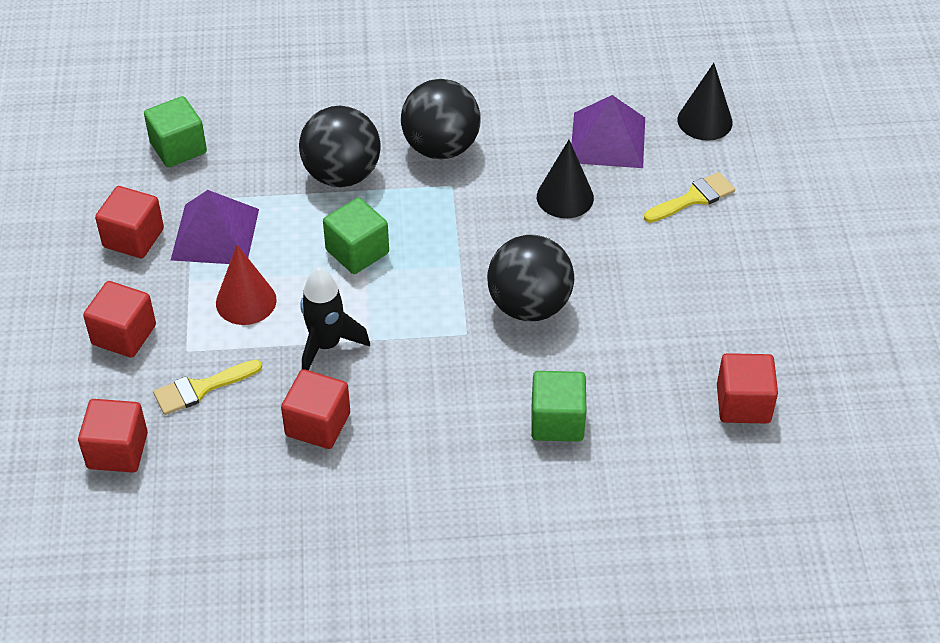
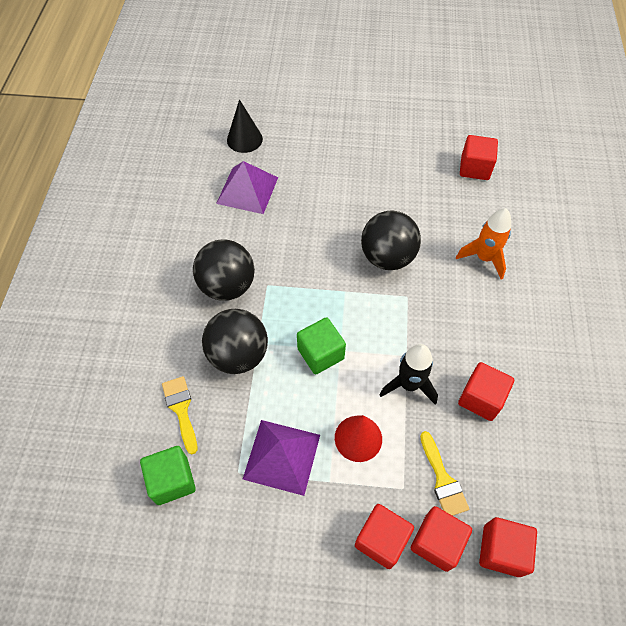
camera: 80 degrees left, 10 degrees up
red cube [95,186,164,258] -> red cube moved to [411,506,472,572]
green cube [531,371,586,442] -> orange rocket [456,208,511,280]
black cone [537,140,594,218] -> none
yellow brush [644,172,735,223] -> yellow brush moved to [162,376,197,454]

